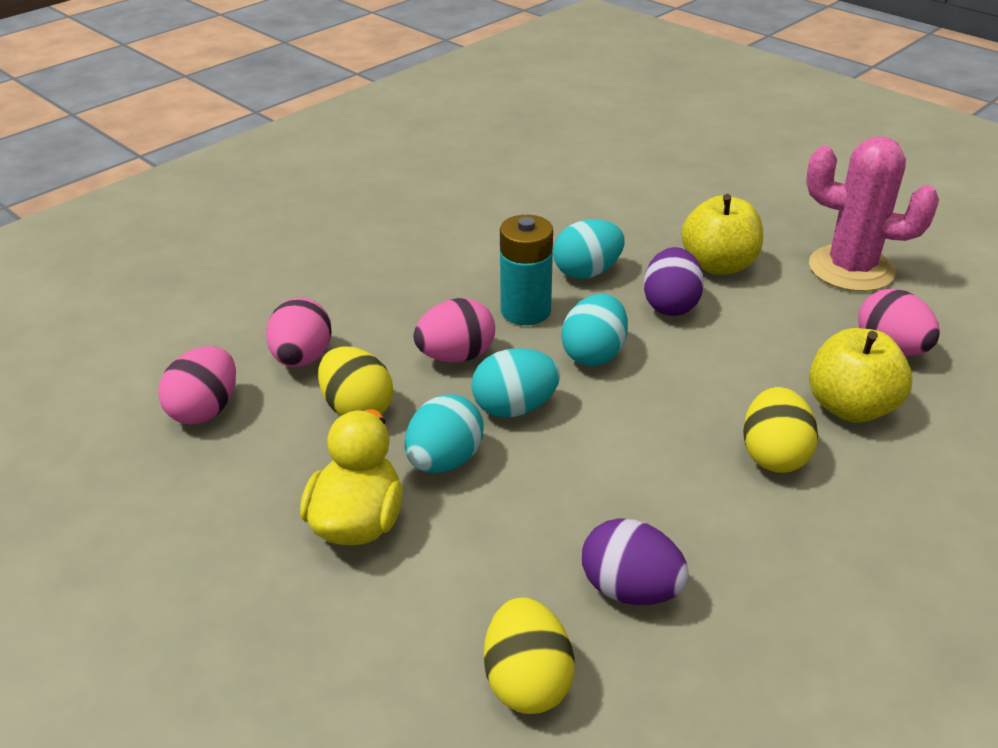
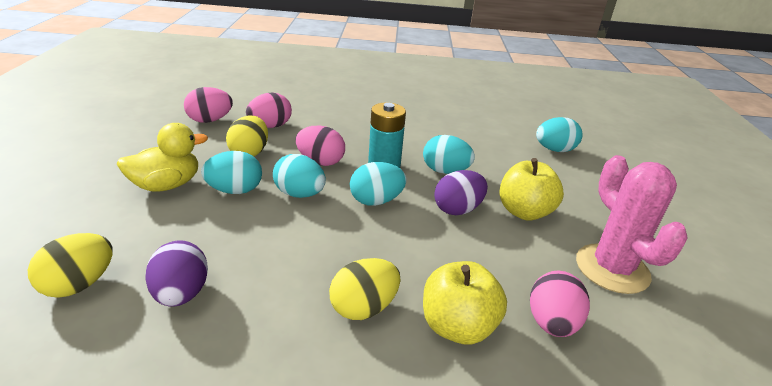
camera: 45 degrees right, 5 degrees down
none -> turquoise egg [536,117,583,152]

